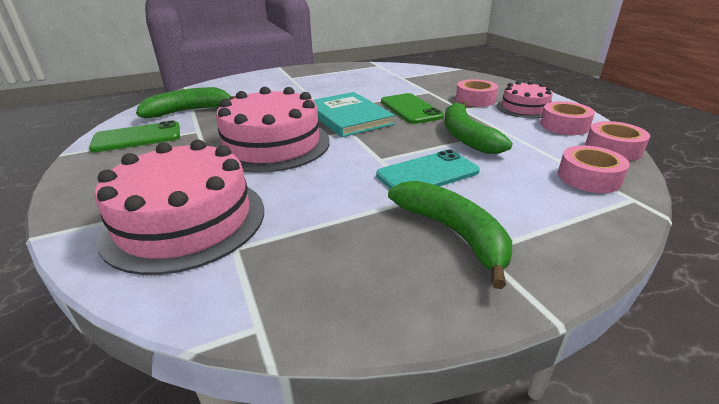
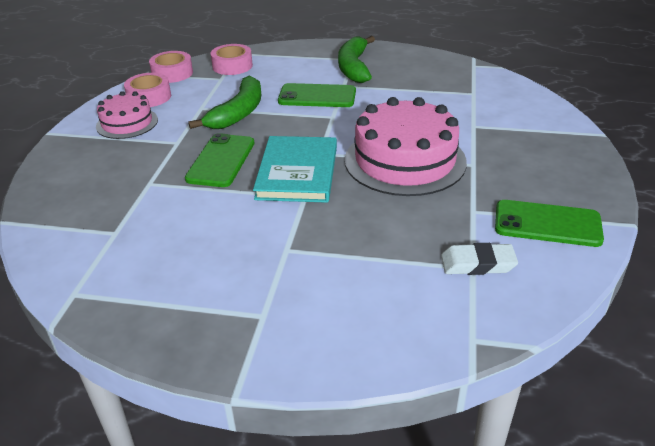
camera: 145 degrees left, 5 degrees up
pink cake [95,140,264,275] -> none
green banana [136,87,236,119] -> white eraser [441,243,518,275]
turquoise phone [376,150,480,189] -> green phone [278,83,356,107]
pink tape [456,79,498,107] -> none

